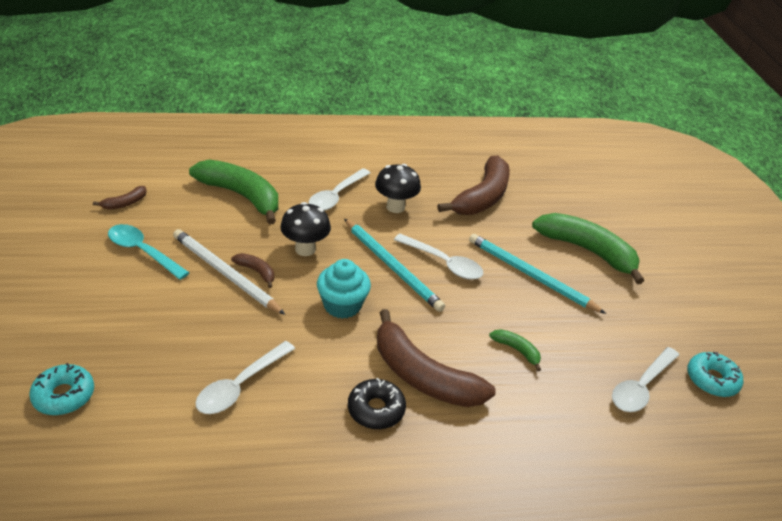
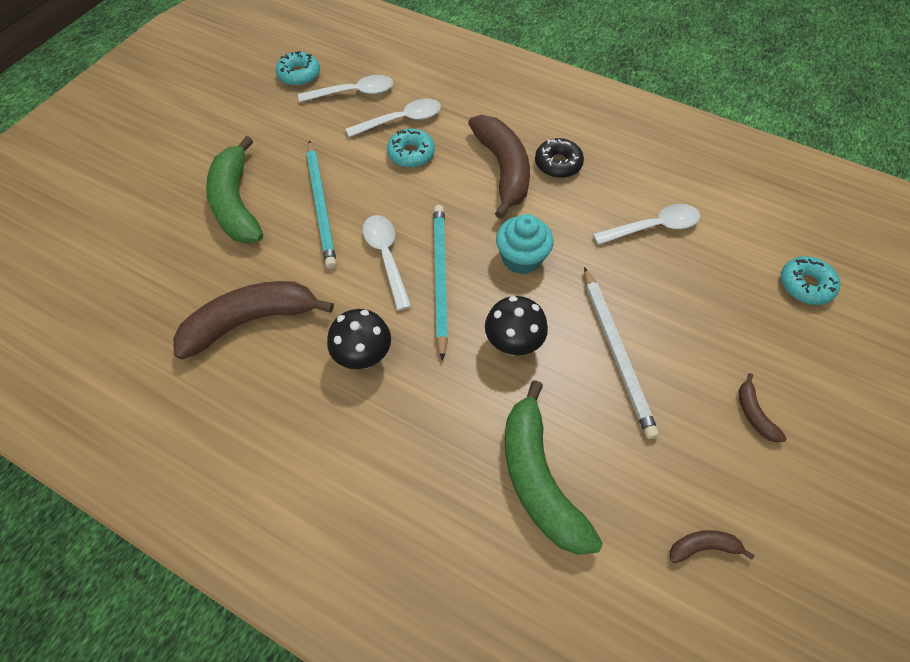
camera: 140 degrees left, 20 degrees up
turquoise spoon [108,224,190,280] -> none
brown banana [231,253,274,288] -> brown banana moved to [738,373,787,443]
white spoon [308,168,370,211] -> white spoon moved to [346,99,441,137]
green banana [489,329,541,371] -> turquoise donut [387,129,435,168]

